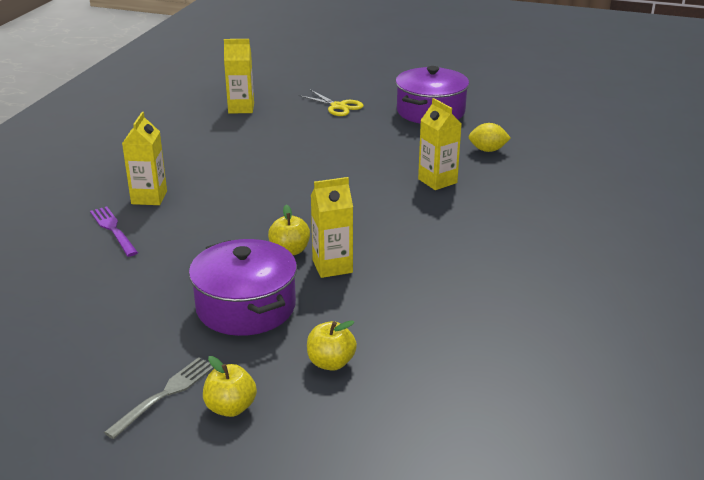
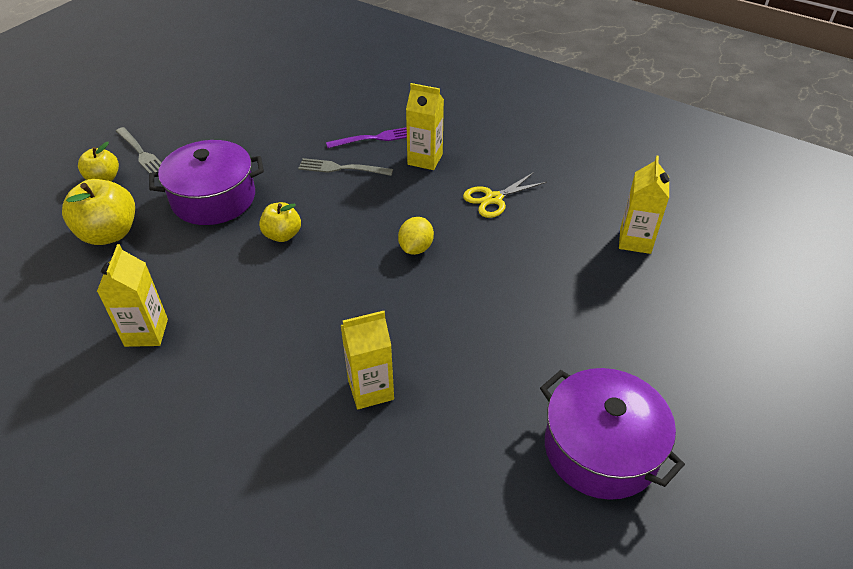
camera: 105 degrees right, 15 degrees up
yellow scissors [299,90,364,116] -> yellow scissors moved to [463,172,547,218]
yellow apple [307,321,357,371] -> yellow apple [62,179,135,245], size x1.64
yellow carton [311,177,353,278] -> yellow carton moved to [97,244,168,347]
yellow lemon [468,123,511,152] -> yellow lemon moved to [398,217,434,255]
none -> grey fork [298,158,393,176]

